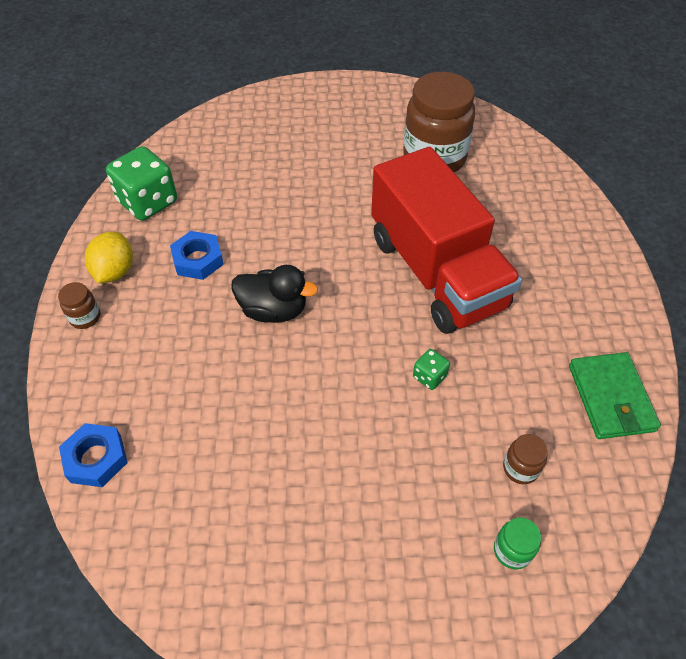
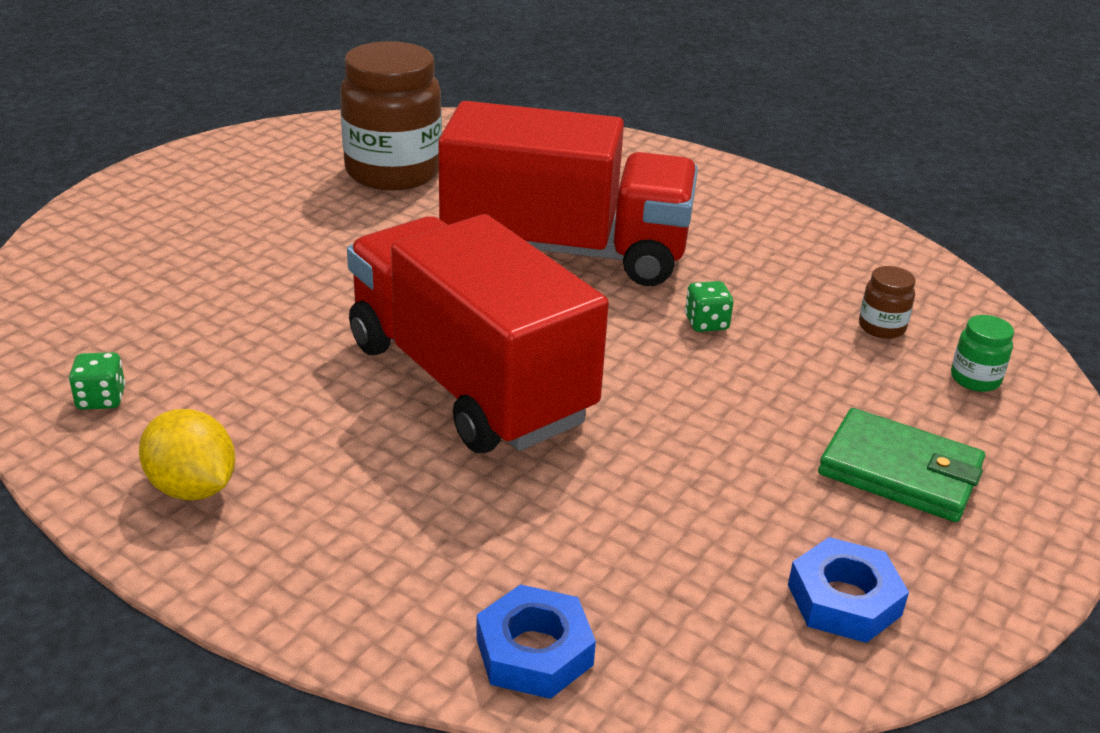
camera: 55 degrees left, 20 degrees down
brown jar [58,282,100,329] -> none
green dice [106,146,177,221] -> green dice [69,352,126,410], size x0.47
blue nut [170,231,224,280] -> blue nut moved to [788,537,909,643]
black duck [232,265,318,323] -> red truck [347,214,609,453]
green wallet [569,352,661,439] -> green wallet moved to [818,408,985,522]

